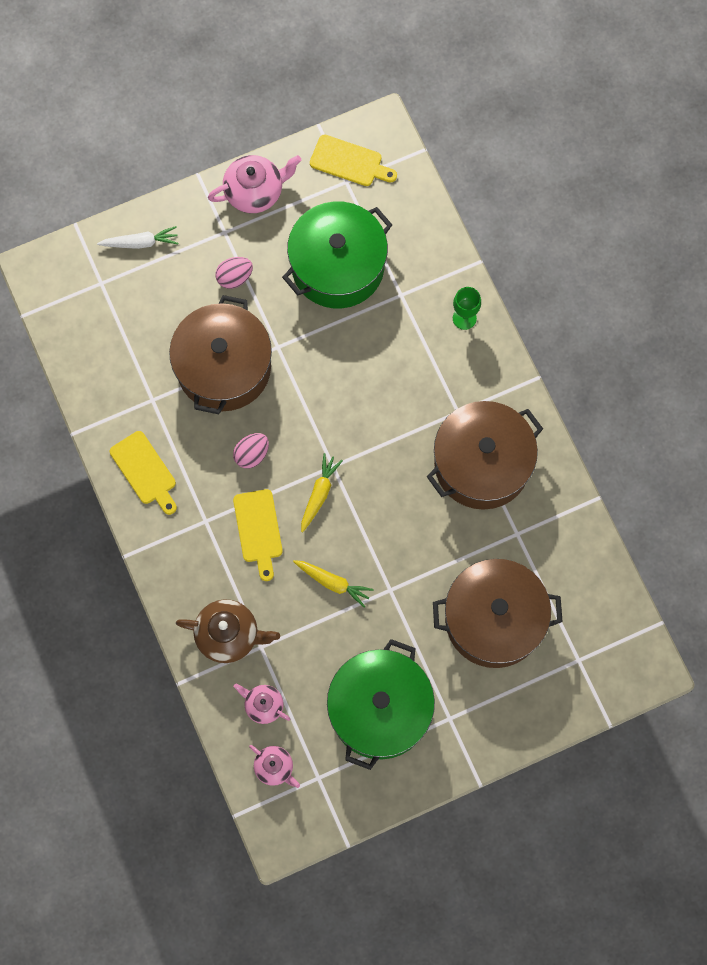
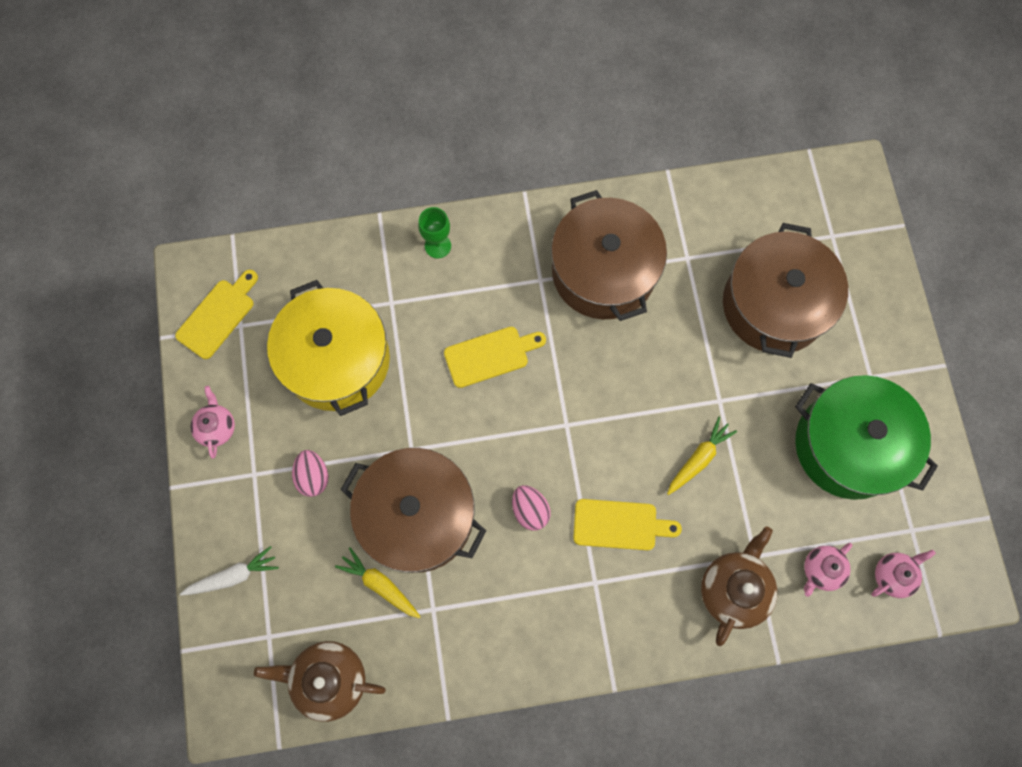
camera: 75 degrees left, 0 degrees up
white carrot [97,226,178,249] -> white carrot turned 60 degrees clockwise [180,546,279,596]
yellow cutting board [110,431,177,515] -> yellow cutting board moved to [444,326,546,388]
pink teapot [208,155,302,213] -> pink teapot [190,386,235,459], size x0.61
green pot [282,201,392,308] -> yellow pot [267,280,390,416]
yellow carrot [301,453,343,532] -> yellow carrot moved to [335,547,420,618]
none -> brown teapot [254,641,386,722]

